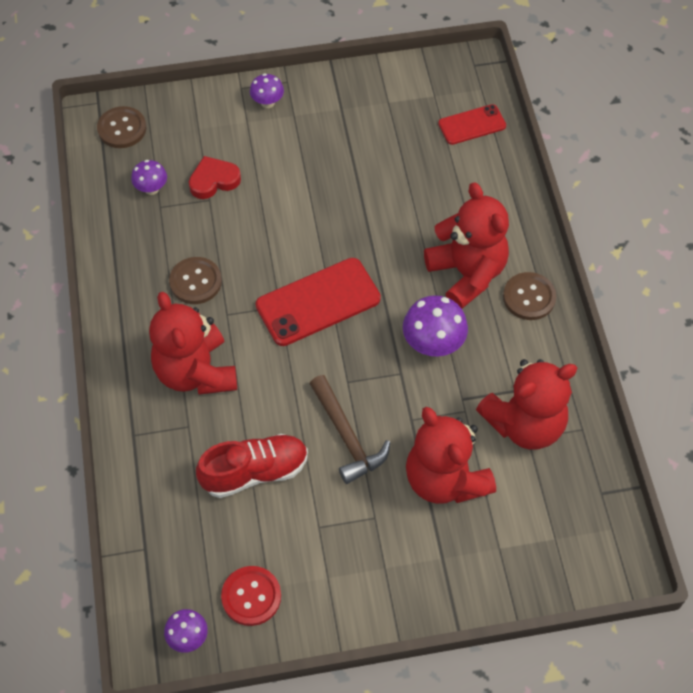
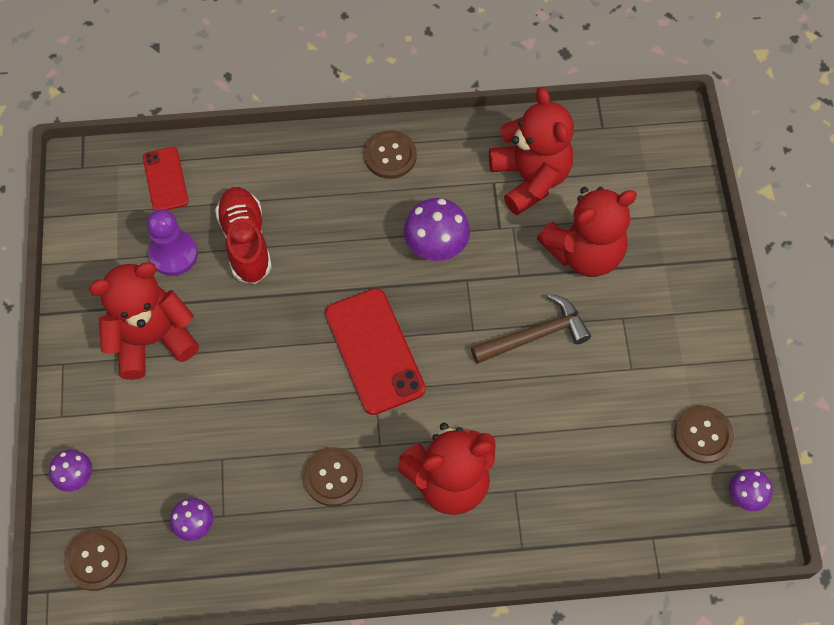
camera: 85 degrees left, 5 degrees up
red heart [189,156,241,199] -> none
red shoe [196,434,308,498] -> red shoe moved to [215,187,272,284]
red button [221,566,281,626] -> brown button [674,406,734,463]
purple mushroom [250,73,284,108] -> purple mushroom moved to [49,450,92,492]
red teddy bear [424,182,509,309] -> red teddy bear moved to [89,262,199,380]
none -> purple pawn [147,209,198,276]

